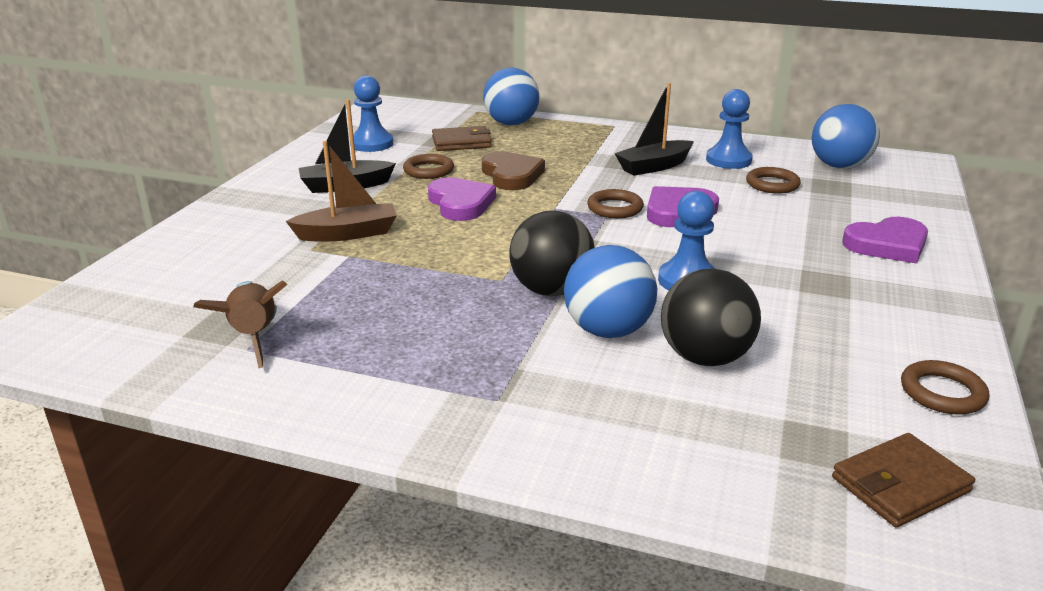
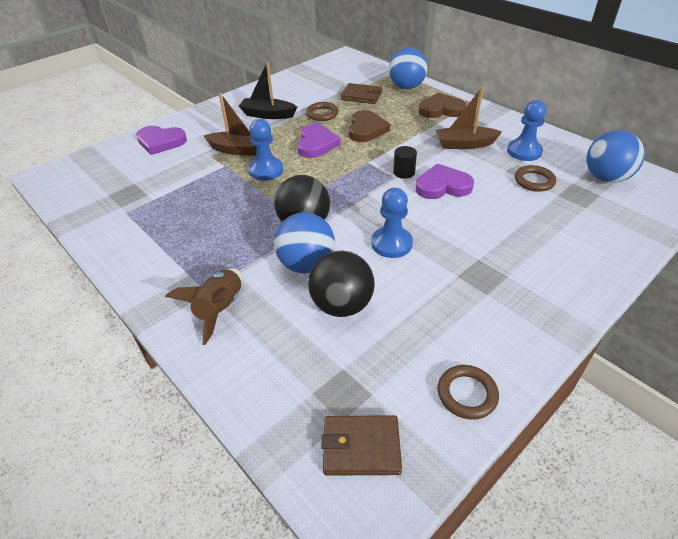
camera: 30 degrees right, 15 degrees up
brown rocket [193,281,287,368] -> brown rocket moved to [165,268,242,345]
blue pawn [350,76,394,152] -> blue pawn moved to [249,119,283,181]
brown ring [587,189,644,218] -> black cylinder [393,146,417,179]
black boat [614,83,694,176] -> brown boat [436,87,502,149]
purple heart [842,217,928,264] -> purple heart moved to [136,126,187,155]
none -> brown heart [419,93,466,118]

